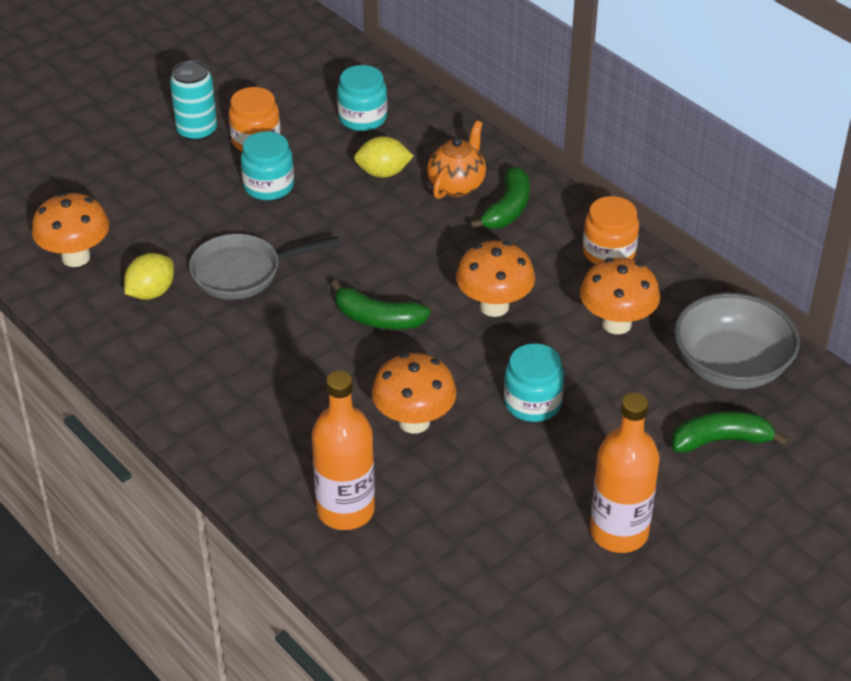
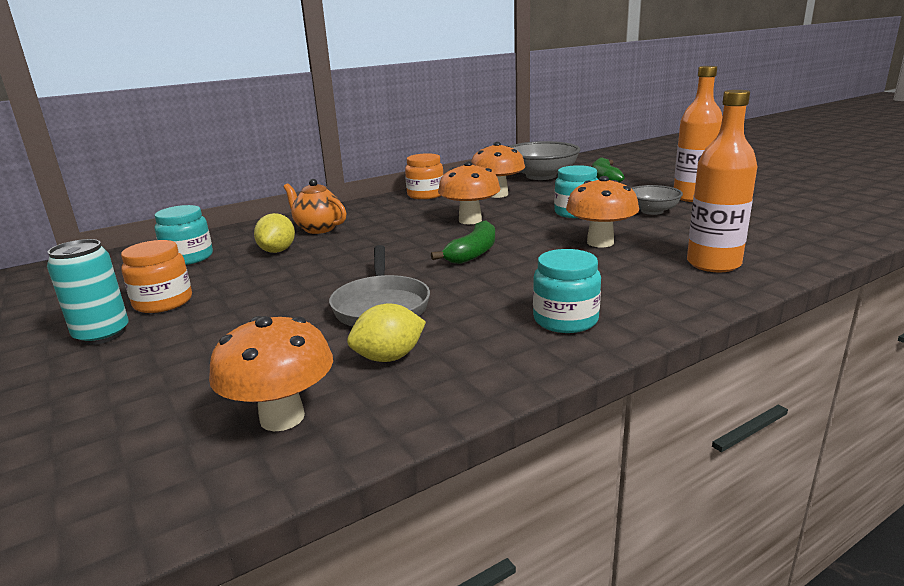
camera: 80 degrees left, 20 degrees down
yellow lemon [124,253,174,300] -> yellow lemon turned 75 degrees counterclockwise [347,304,426,362]
turquoise jar [241,131,294,200] -> turquoise jar moved to [533,249,601,333]
green banana [470,166,530,229] -> none
none -> grey bowl [631,185,683,215]

